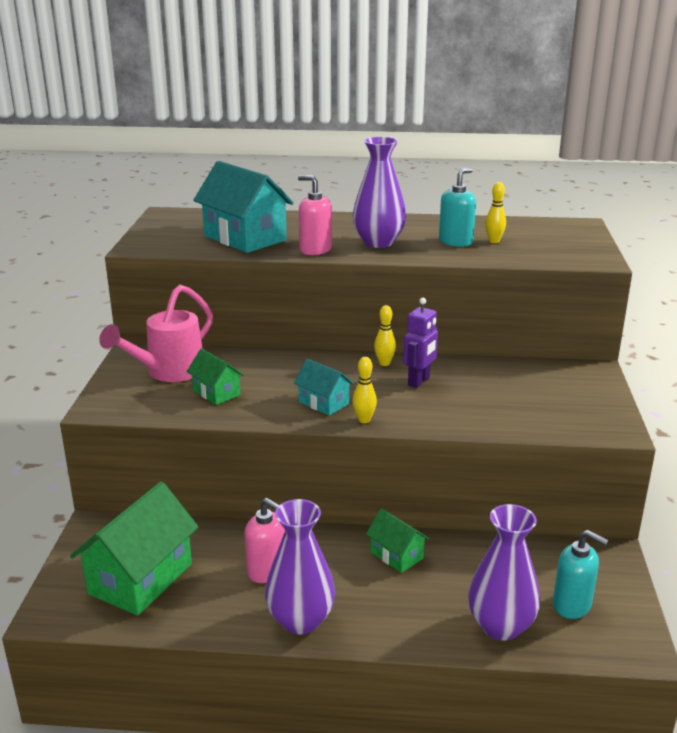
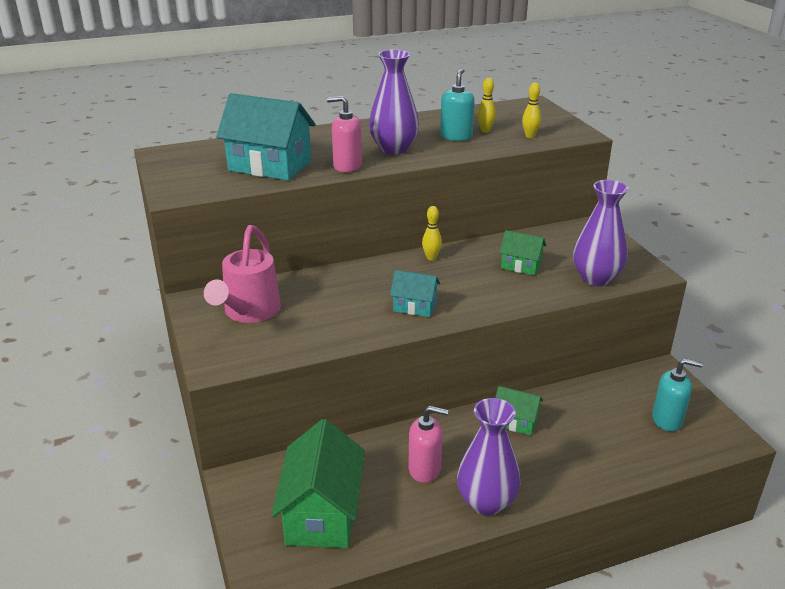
camera: 25 degrees left, 5 degrees up
green house [187,348,244,405] -> green house moved to [499,230,546,275]
yellow bowling pin [352,357,377,423] -> yellow bowling pin moved to [522,82,541,138]
purple robot [403,298,438,388] -> none
purple vase [468,504,540,641] -> purple vase moved to [573,180,629,286]

